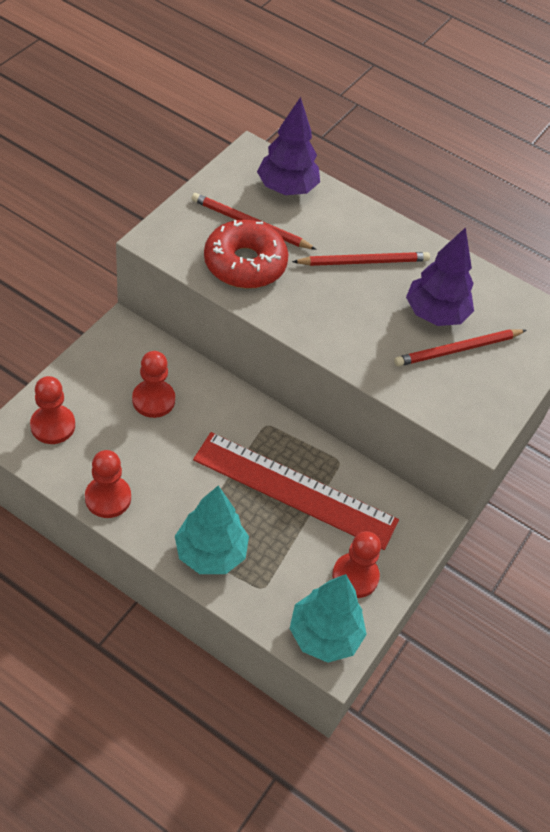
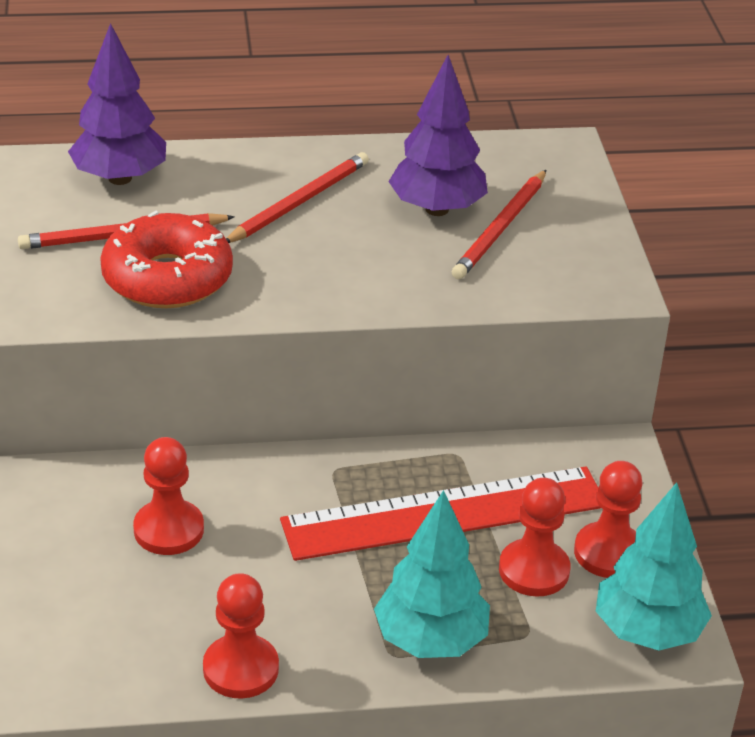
camera: 35 degrees left, 15 degrees down
red pawn [30,376,75,444] -> red pawn moved to [499,478,571,597]

